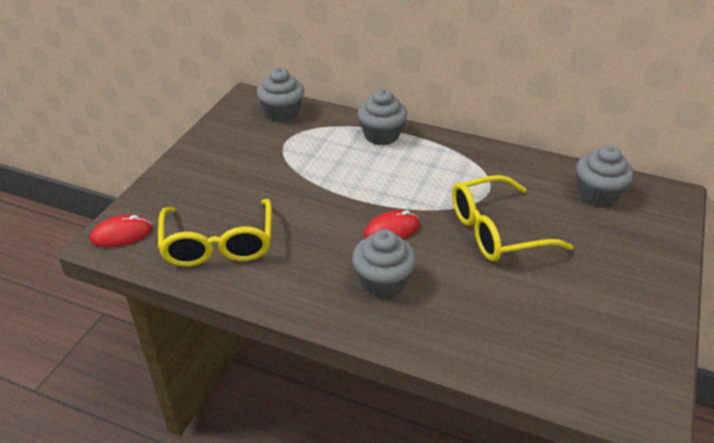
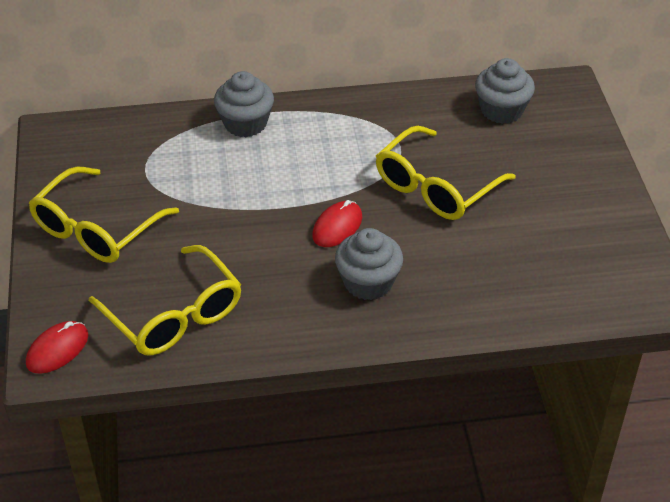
camera: 30 degrees left, 5 degrees up
grey cupcake [257,68,304,122] -> none
none -> yellow glasses [28,167,179,263]

